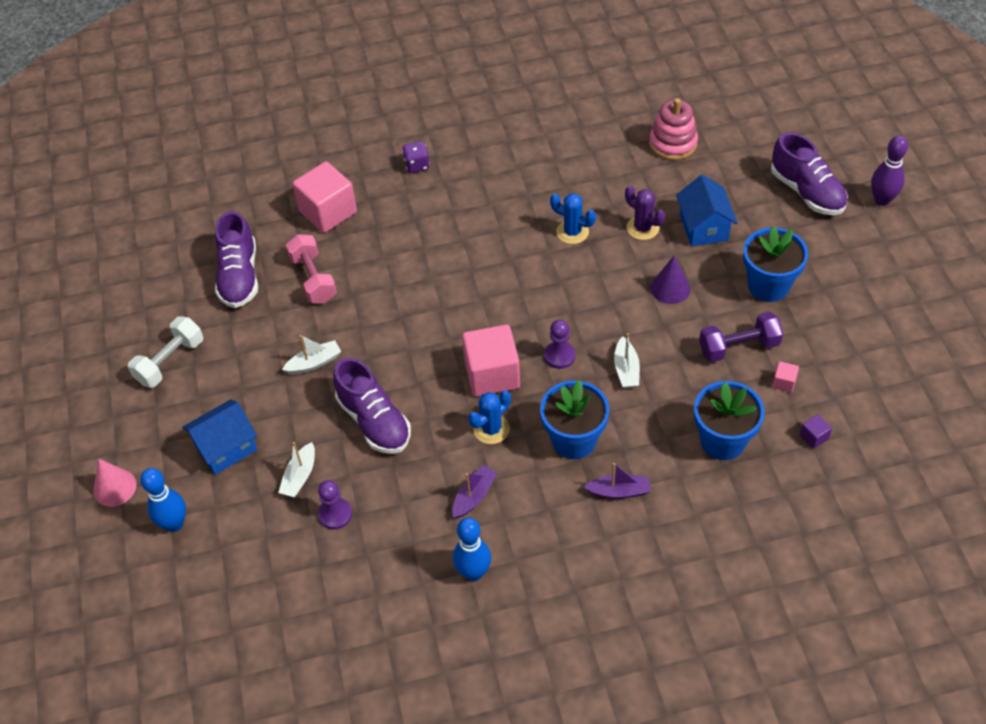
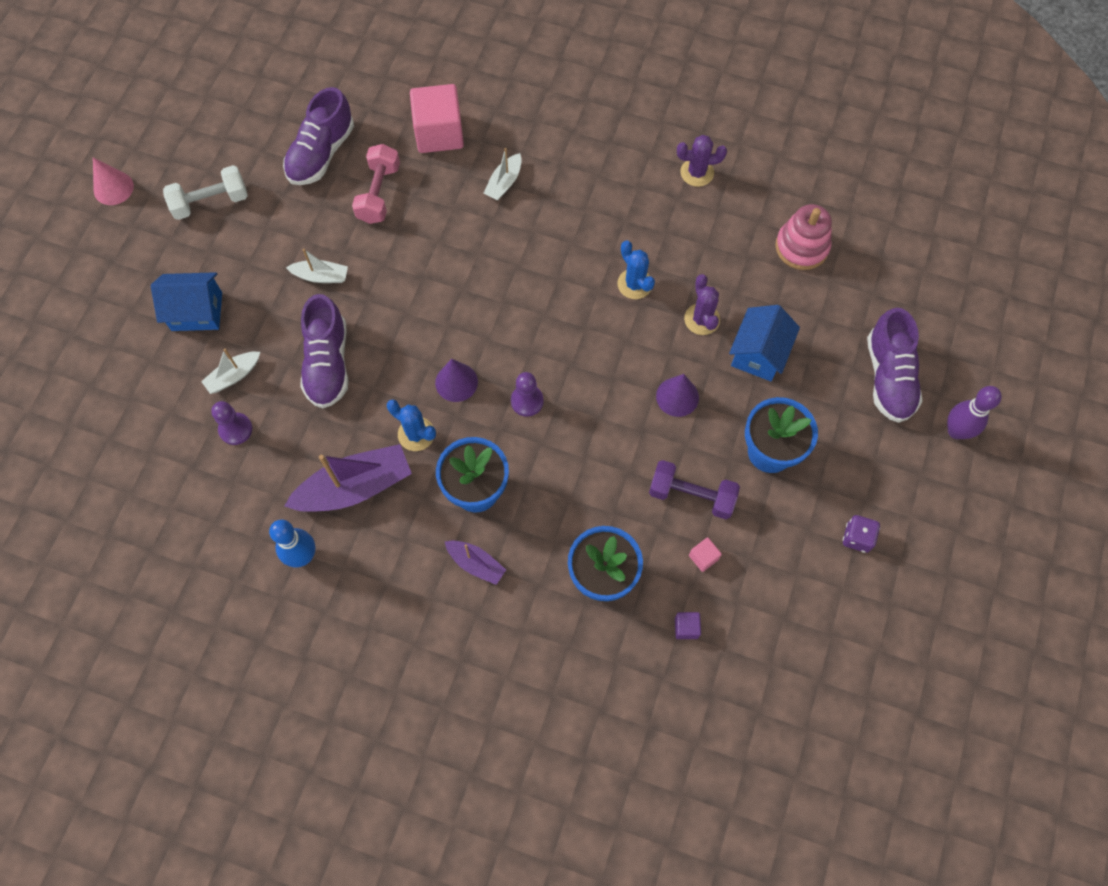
camera: 30 degrees right, 15 degrees up
pink cone [93,459,137,507] -> pink cone moved to [93,157,134,205]
blue bowling pin [140,468,186,532] -> none
purple dice [402,141,430,173] -> purple dice moved to [843,515,880,553]
purple boat [452,465,497,518] -> purple boat [284,444,412,512], size x1.91
pink cube [462,325,520,397] -> purple cone [435,359,478,402]
blue cactus [468,390,511,444] -> blue cactus turned 45 degrees clockwise [387,399,436,451]
white boat [614,333,640,388] -> white boat moved to [483,148,522,201]
none -> purple cactus [677,135,727,187]

